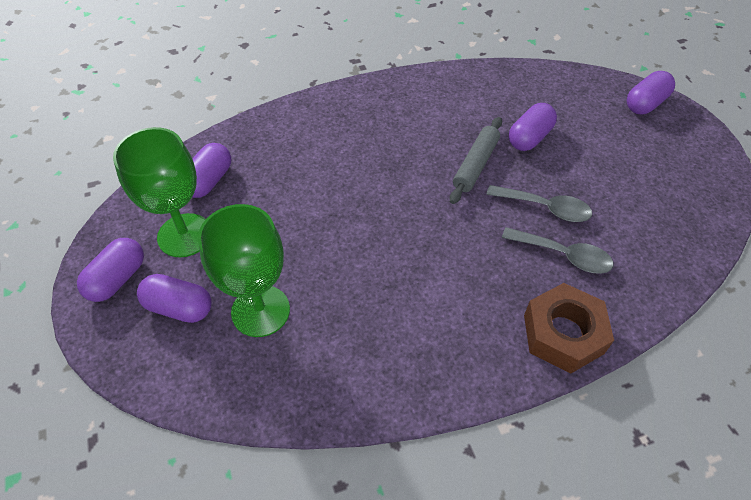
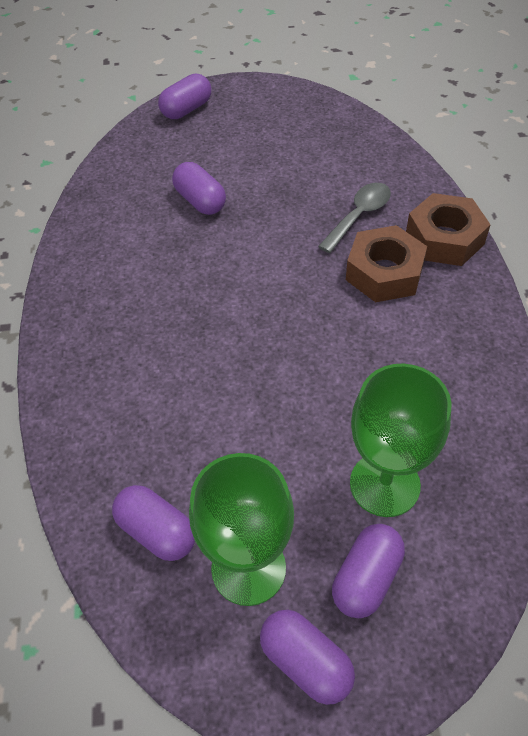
camera: 75 degrees left, 0 degrees up
grey rolling pin [450,117,502,204] -> none
grey spoon [486,185,592,222] -> none
purple capsule [627,71,675,114] -> purple capsule turned 75 degrees clockwise [158,74,211,119]
none -> brown nut [346,225,427,302]

